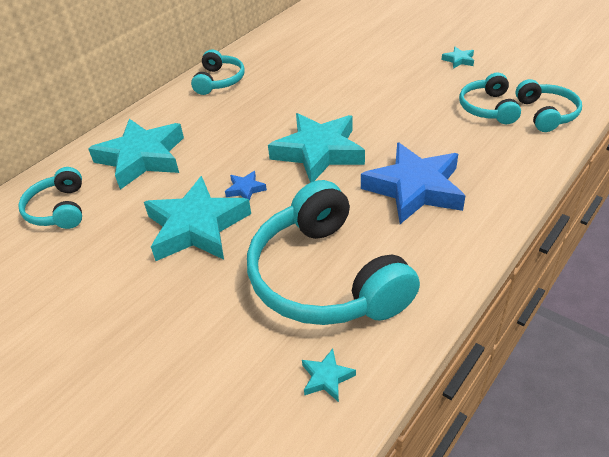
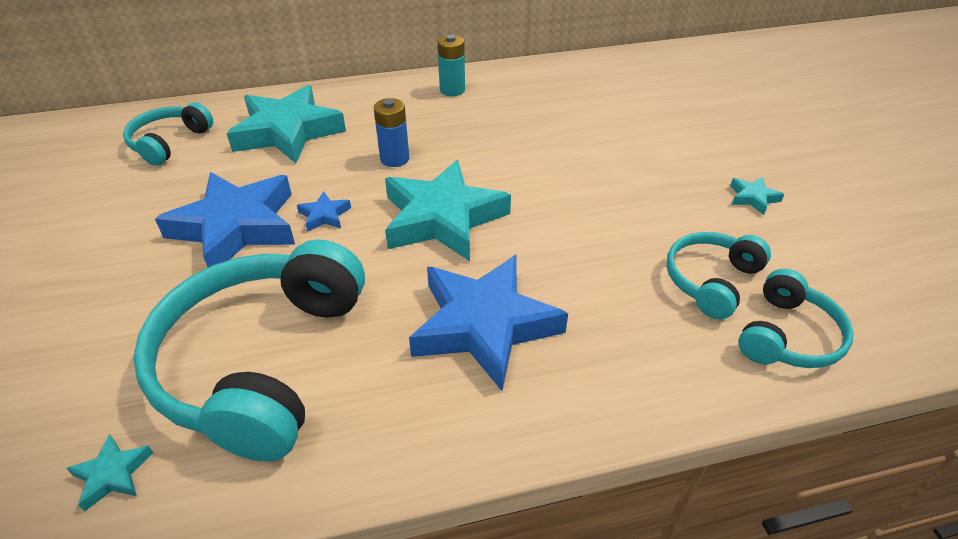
camera: 35 degrees right, 0 degrees up
turquoise star [144,176,251,261] -> blue star [155,172,295,267]
turquoise headphones [191,50,245,95] -> turquoise battery [438,35,465,96]
none -> blue battery [374,98,409,167]

